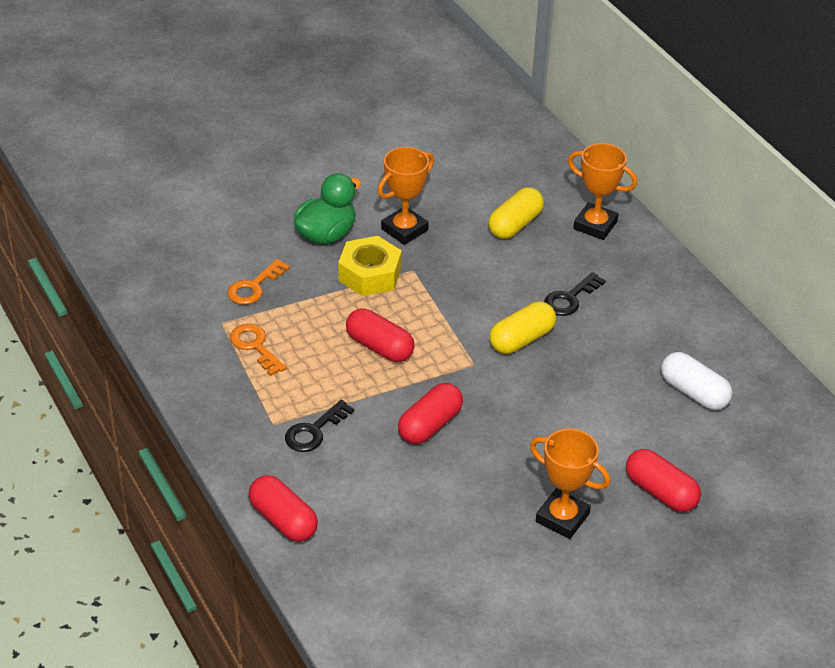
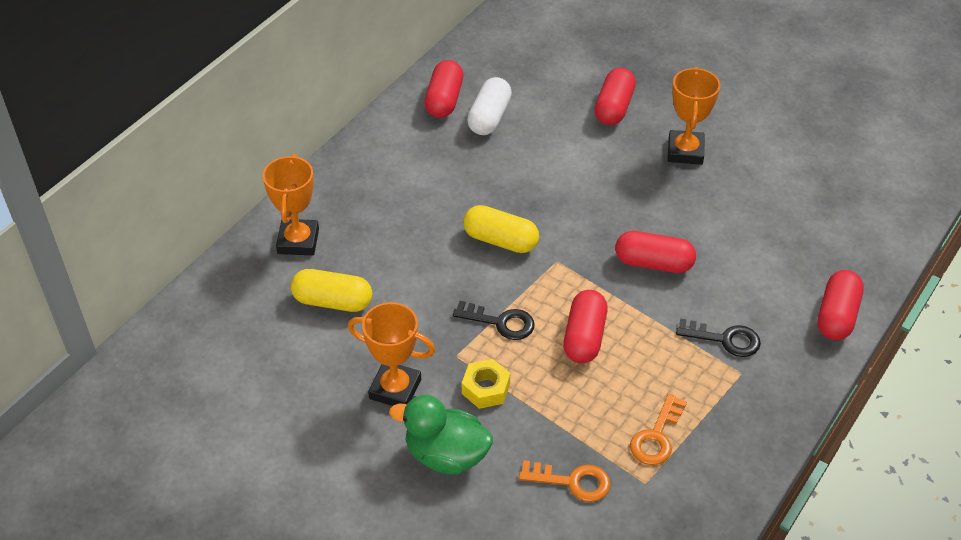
camera: 115 degrees left, 5 degrees up
yellow nut [338,236,402,296] -> yellow nut [462,359,510,409], size x0.65
black key [544,272,606,316] -> black key moved to [453,301,535,340]
none -> red capsule [424,60,463,118]

